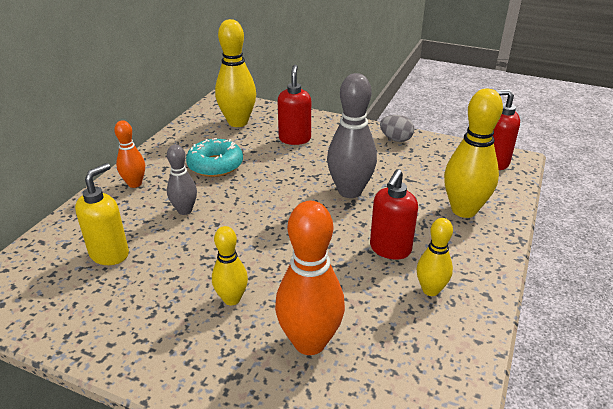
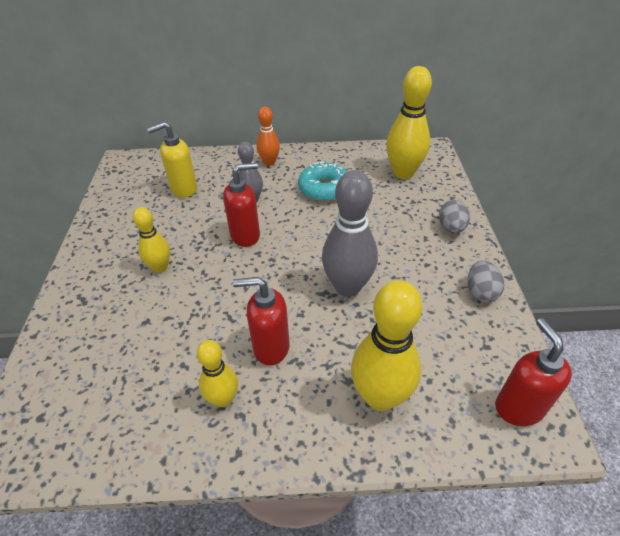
camera: 65 degrees right, 10 degrees up
yellow soap dispenser [75,163,129,265] -> yellow soap dispenser turned 150 degrees clockwise [147,122,197,197]
orange bowling pin [275,201,345,355] -> none
red soap dispenser [277,65,311,145] -> red soap dispenser moved to [223,163,260,247]
none -> grey egg [439,200,470,233]

